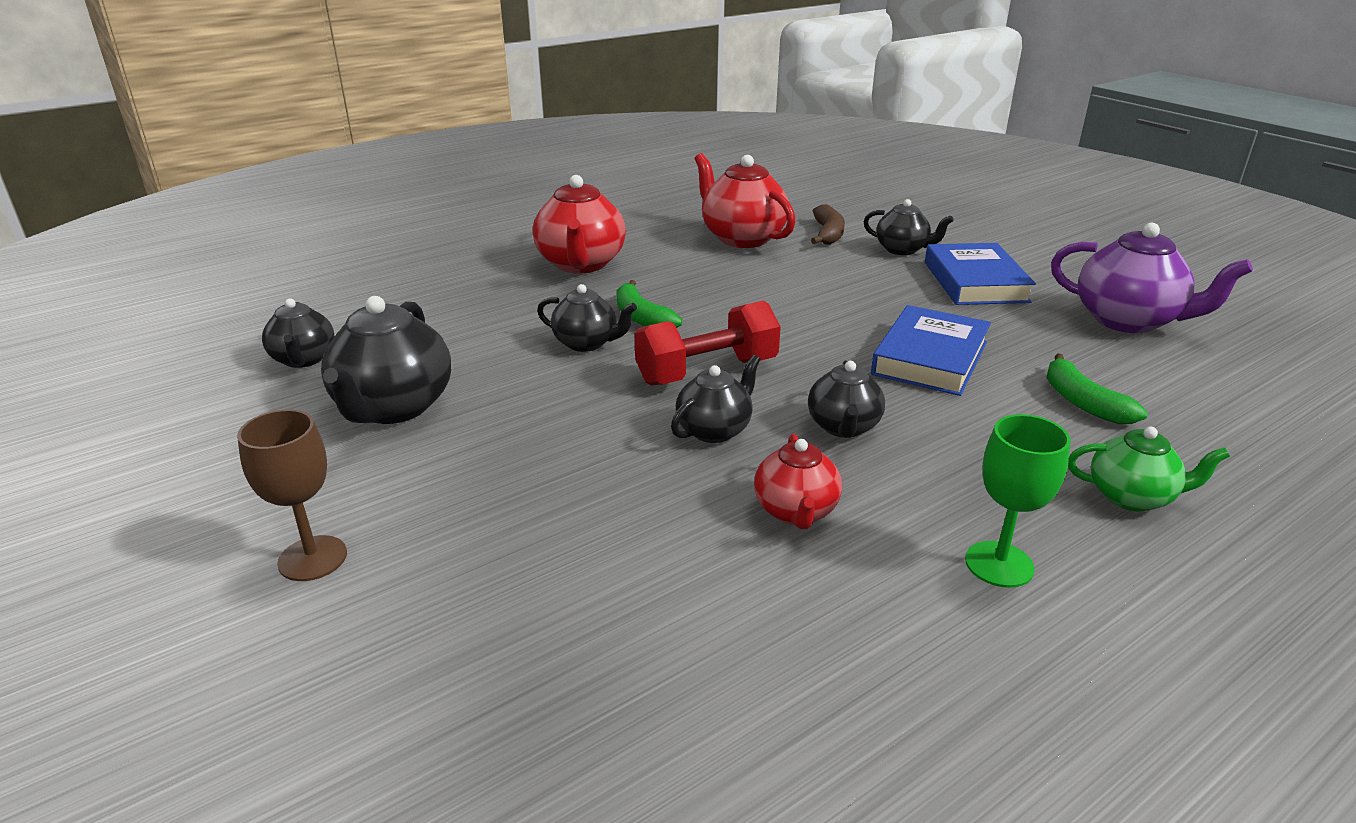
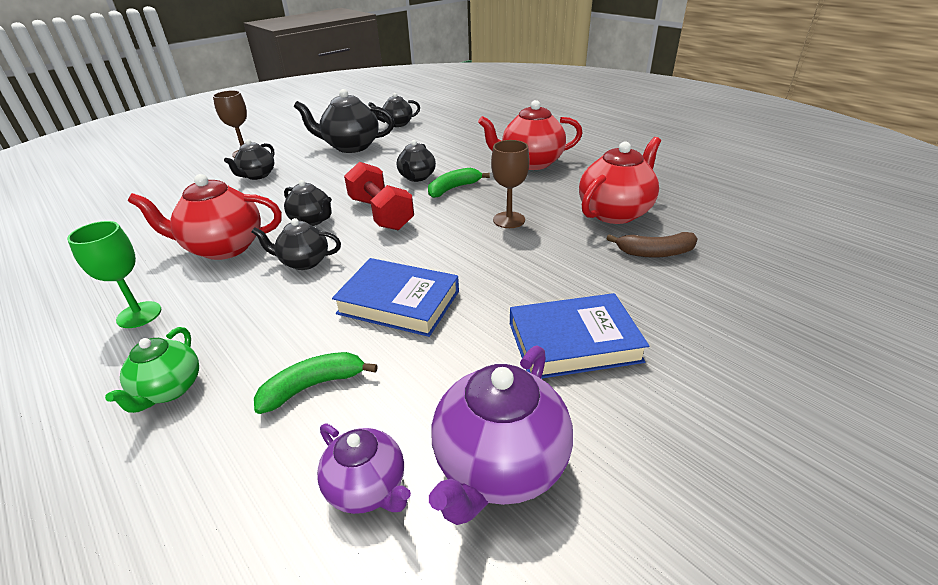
camera: 85 degrees right, 5 degrees up
red teapot [754,433,842,529] -> red teapot [128,174,282,260], size x1.67
black teapot [864,199,954,255] -> black teapot moved to [224,139,274,180]
none -> purple teapot [317,424,411,514]
none -> brown goblet [491,140,529,228]

